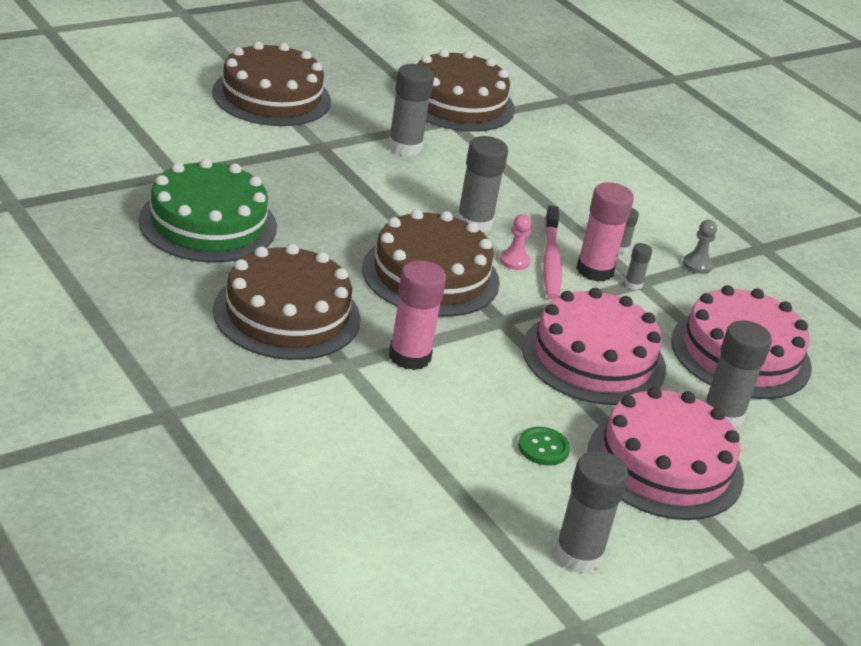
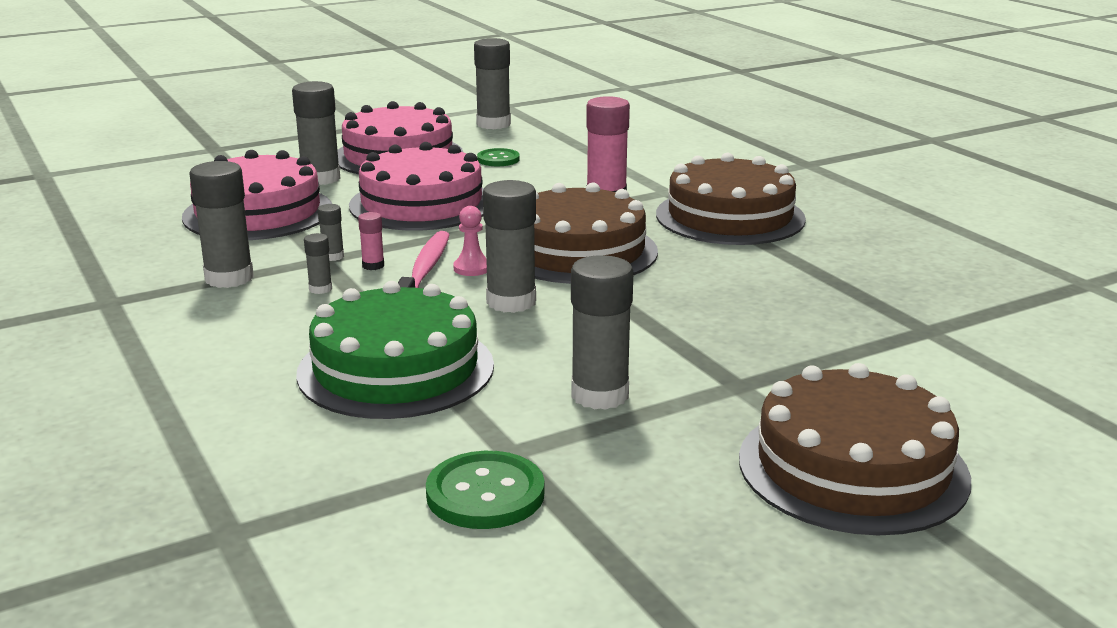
camera: 170 degrees left, 10 degrees down
green cake [139,158,277,263] -> green cake moved to [296,281,494,419]
brown cake [417,49,515,132] -> green button [426,451,545,529]
pink glue stick [576,182,634,282] -> pink glue stick [358,212,384,270], size x0.48
grey pawn [683,220,717,274] -> grey glue stick [189,161,254,288]

